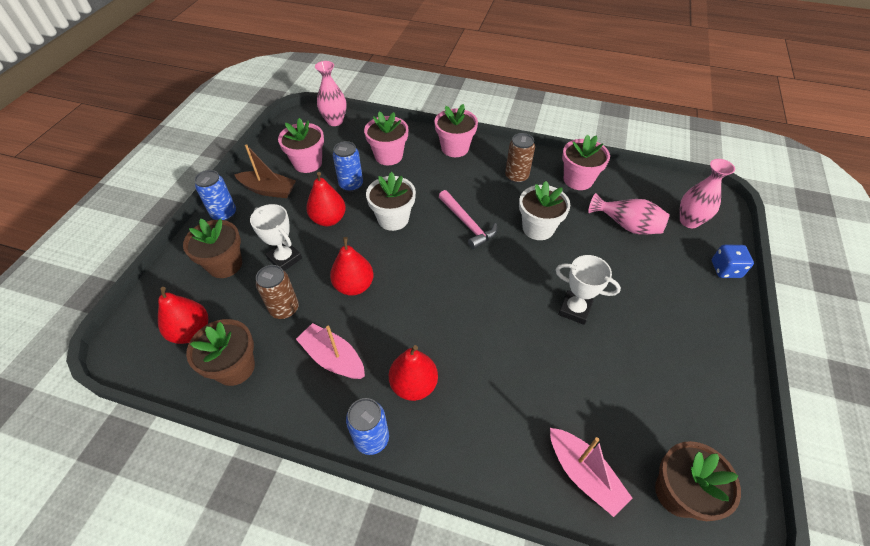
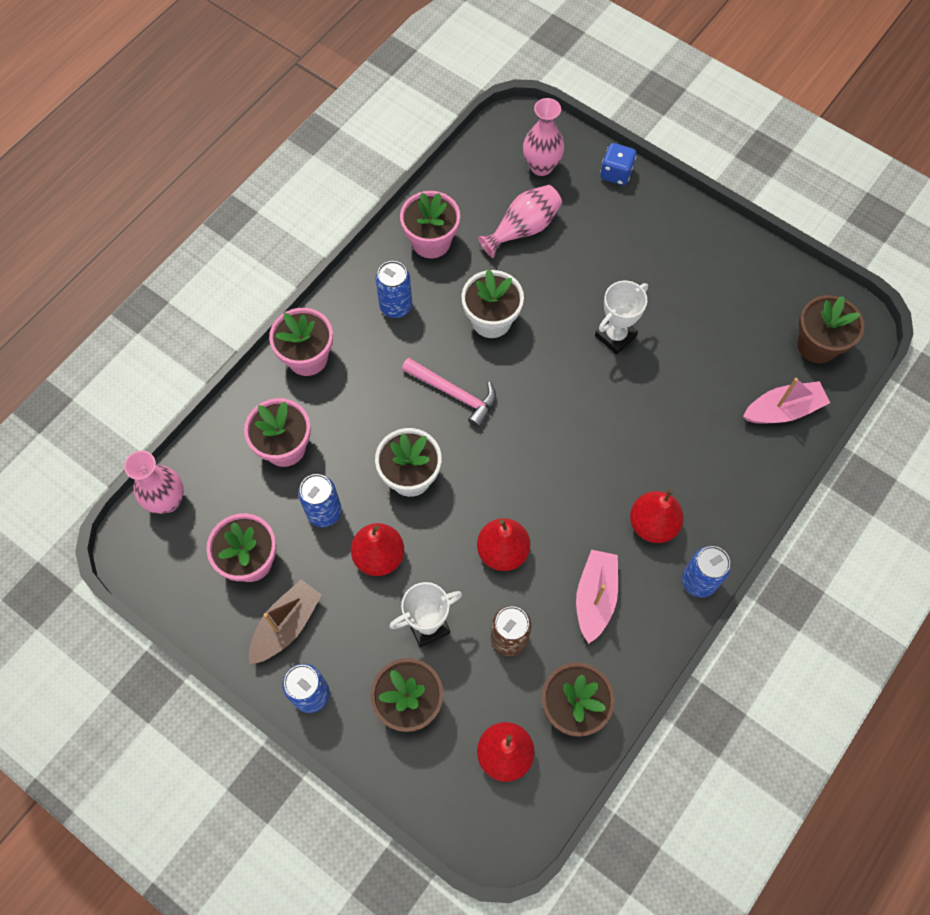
camera: 70 degrees left, 15 degrees up
pink boat [296,323,365,379] -> pink boat turned 135 degrees clockwise [576,550,618,644]
pink hammer [439,190,497,249] -> pink hammer turned 45 degrees clockwise [402,358,496,428]
brown can [505,133,535,183] -> blue can [375,261,412,318]

